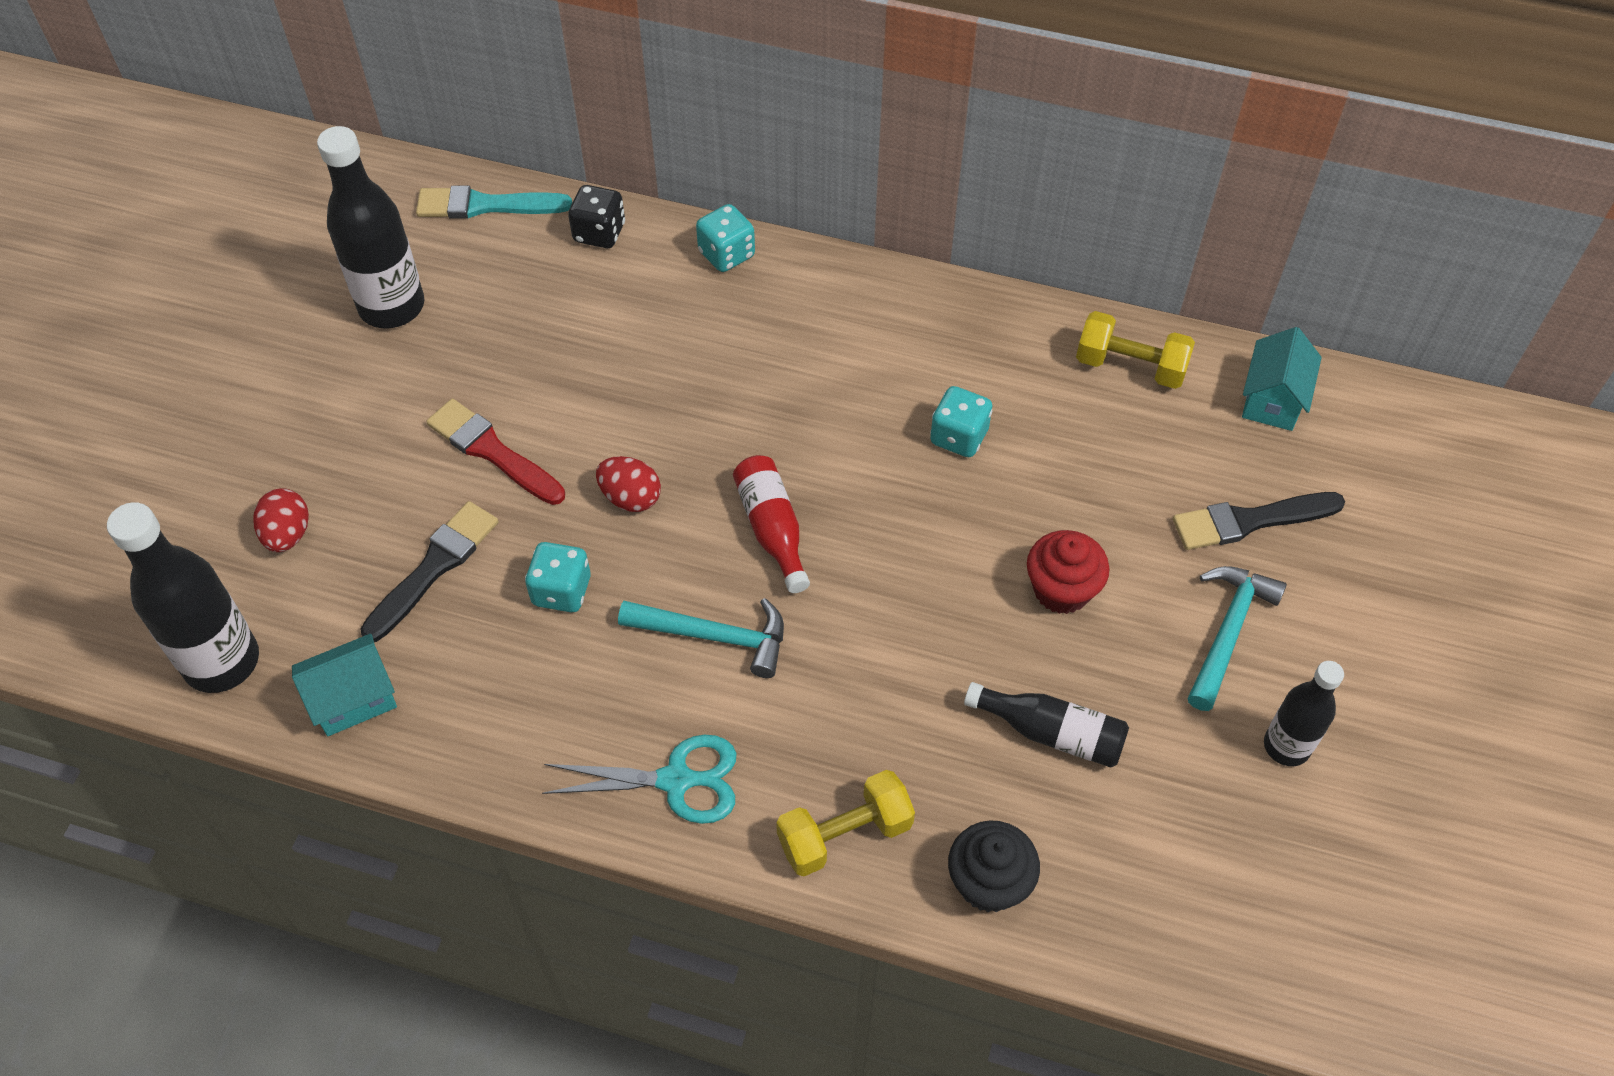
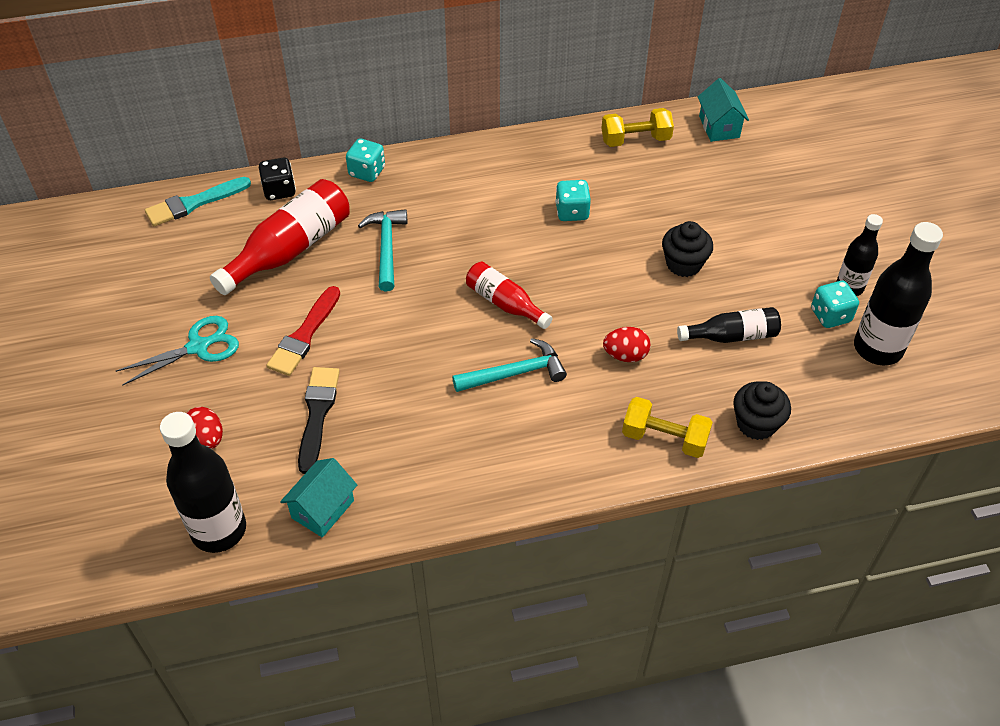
camera: 30 degrees left, 5 degrees down
black bottle [317,126,424,328] -> black bottle moved to [854,222,943,365]
red brush [426,399,565,505] -> red brush turned 75 degrees counterclockwise [266,286,340,376]
turquoise dice [525,542,590,612] -> turquoise dice moved to [811,281,859,328]
turquoise scissors [542,735,737,824] -> turquoise scissors moved to [116,316,239,386]
red egg [596,456,661,512] -> red egg moved to [603,327,651,362]
yellow dumbbell [776,770,915,876] -> yellow dumbbell turned 75 degrees clockwise [622,397,713,458]
red cupcake [1027,530,1109,614] -> black cupcake [662,221,713,277]
black brush [1173,492,1345,550] -> none
turquoise hammer [1188,566,1287,711] -> turquoise hammer moved to [358,209,407,291]
none -> red bottle [210,179,350,295]

